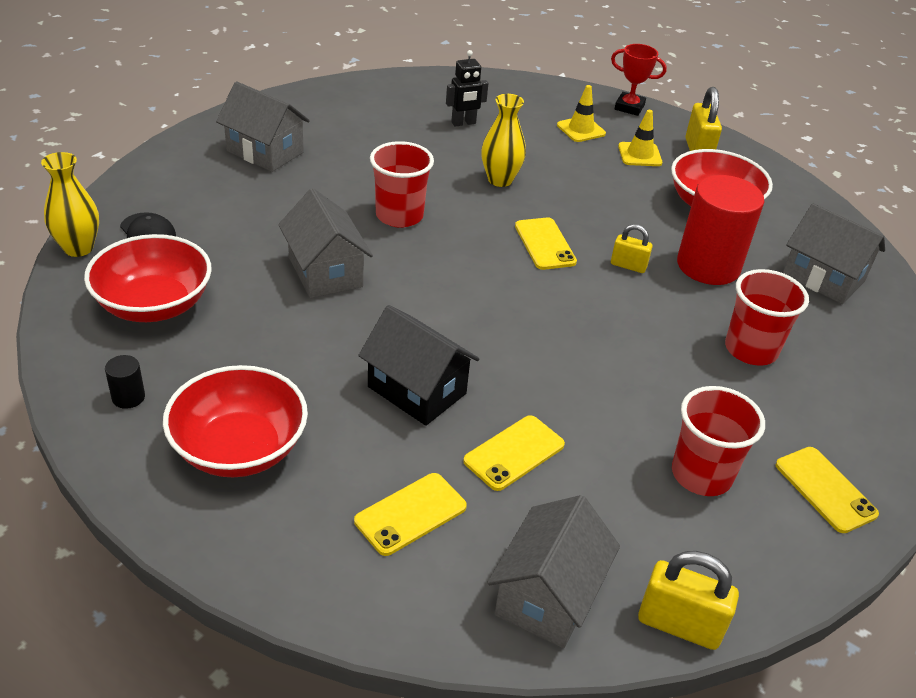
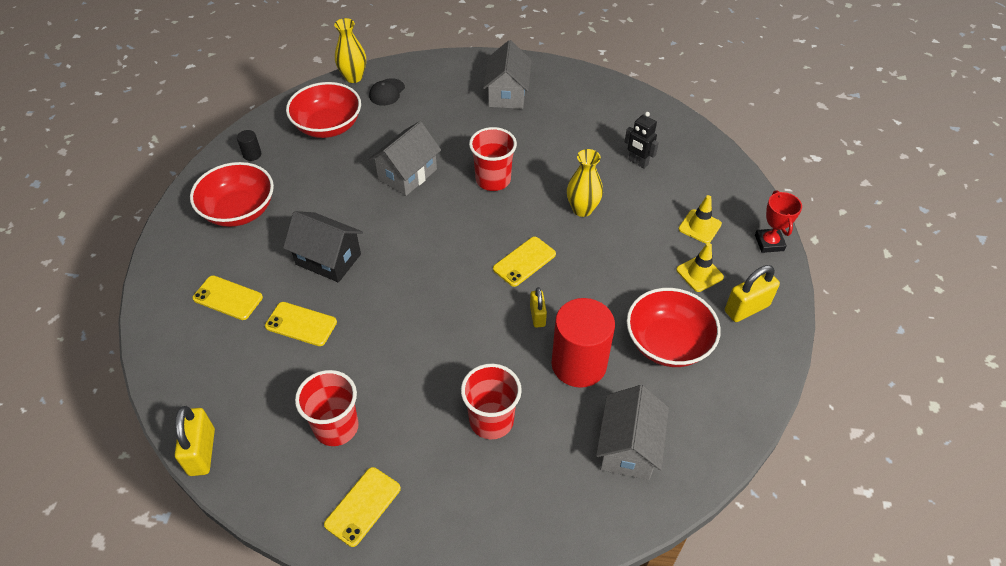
camera: 65 degrees right, 10 degrees up
black house [358,305,479,426] -> black house turned 75 degrees counterclockwise [283,211,363,282]
grey house [487,495,620,648] -> none

